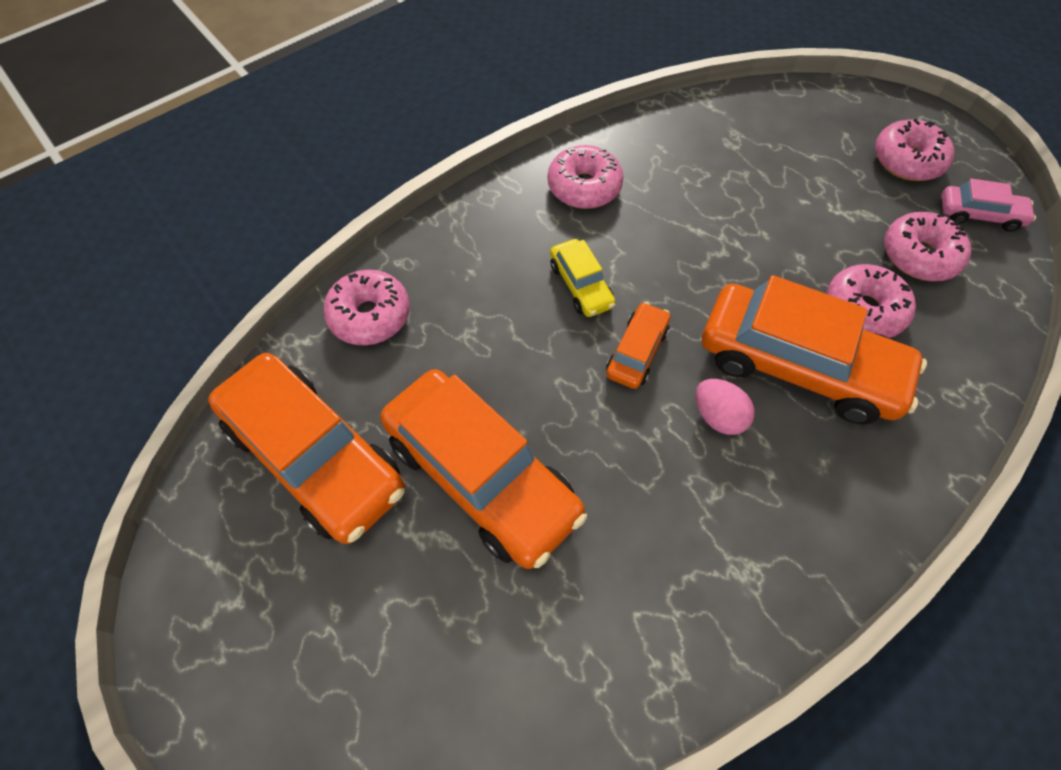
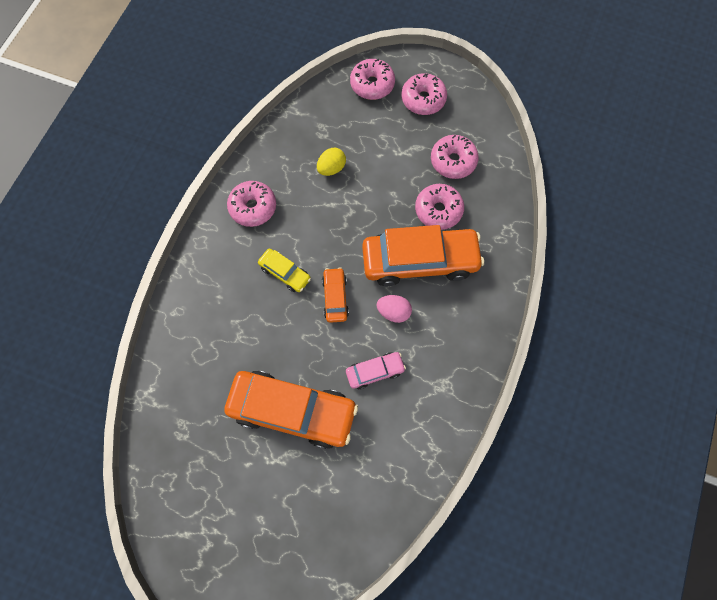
camera: 30 degrees left, 10 degrees up
orange car [208,353,405,544] -> none
pink donut [323,270,410,345] -> pink donut moved to [350,59,395,100]
pink car [941,178,1036,232] -> pink car moved to [346,352,406,389]
none -> yellow egg [317,148,346,176]

